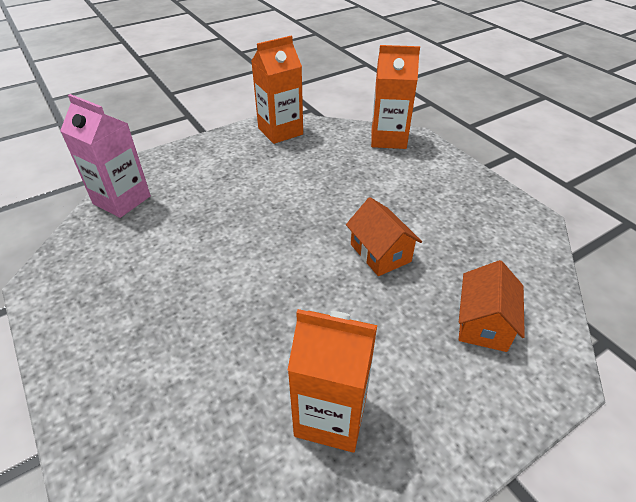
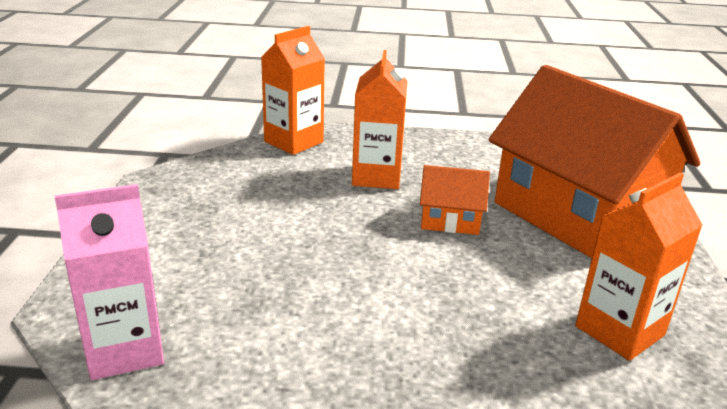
camera: 55 degrees left, 15 degrees down
orange carton [251,36,303,144] -> orange carton moved to [352,50,407,189]
orange house [459,260,525,352] -> orange house [489,65,701,258], size x2.37

